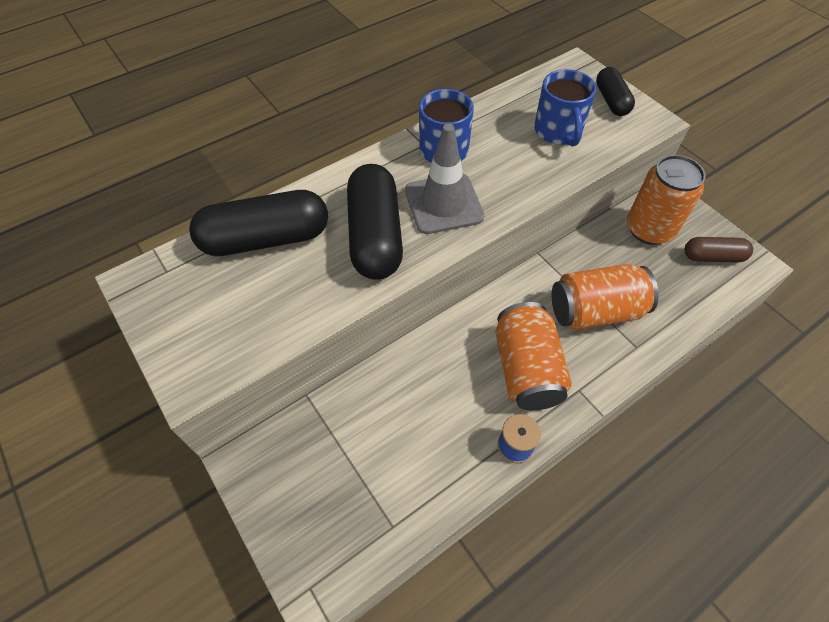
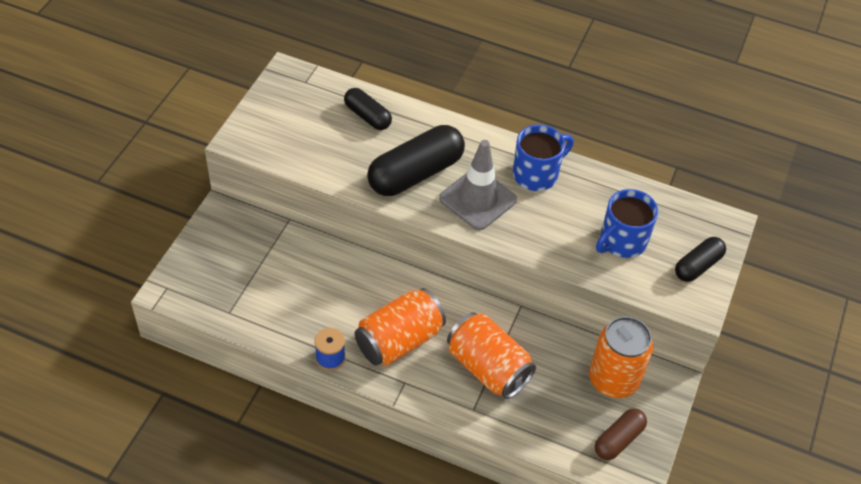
camera: 55 degrees right, 5 degrees down
black capsule [189,190,328,256] -> black capsule [344,88,392,130], size x0.56
brown capsule [685,237,753,262] -> brown capsule turned 75 degrees clockwise [595,408,647,460]

